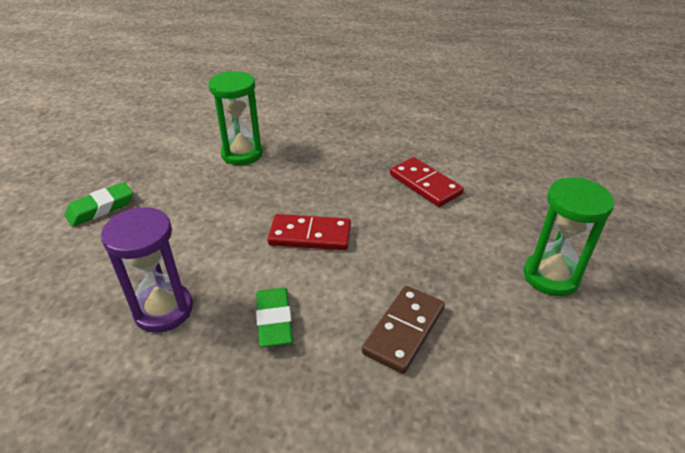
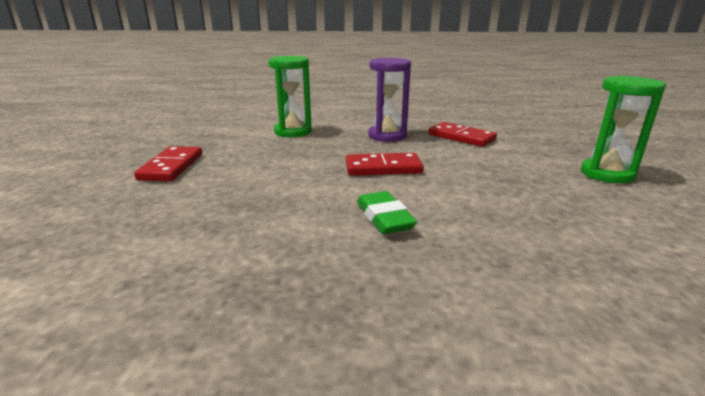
camera: 10 degrees left, 15 degrees down
green eraser [65,182,133,227] -> red domino [134,146,202,181]
purple hourglass [101,207,193,333] -> purple hourglass moved to [368,58,411,142]
brown domino [362,286,445,374] -> none

